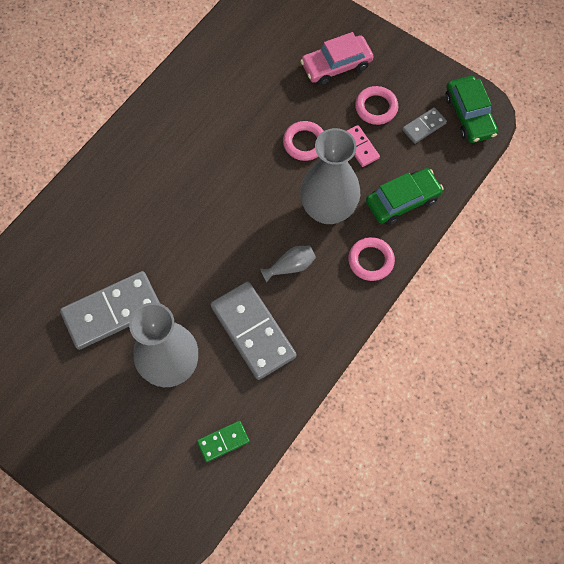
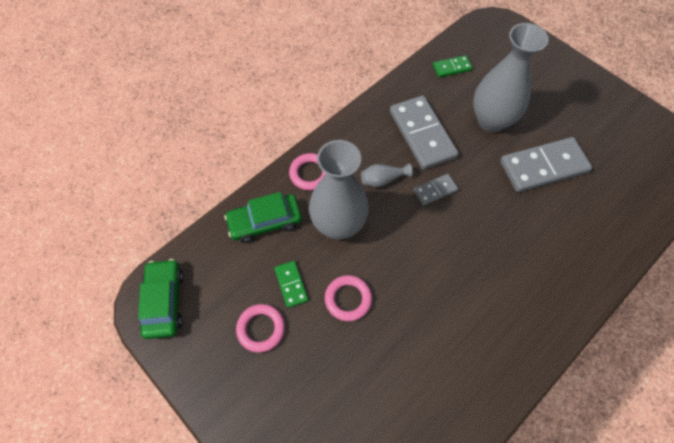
camera: 170 degrees left, 5 degrees down
pink car [300,32,374,85] -> none
pink domino [347,125,380,167] -> green domino [274,261,308,308]
grey domino [402,107,447,144] -> grey domino moved to [413,174,458,206]

